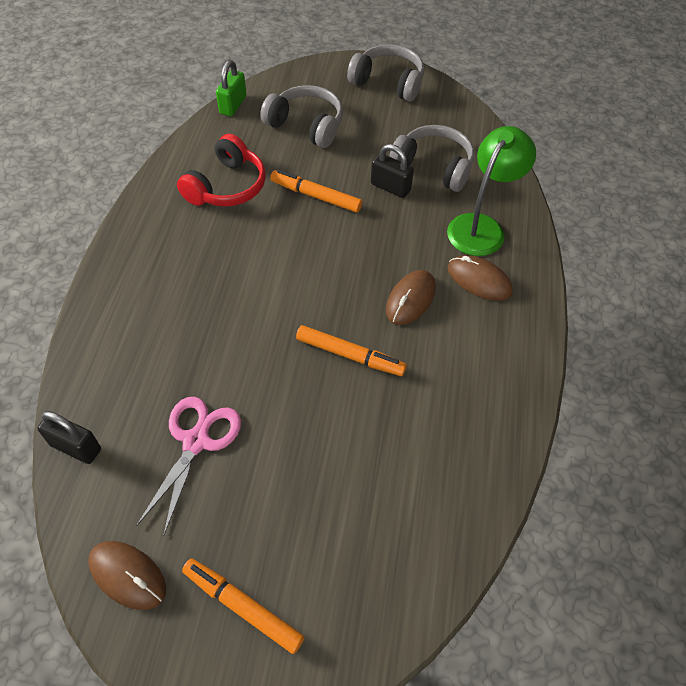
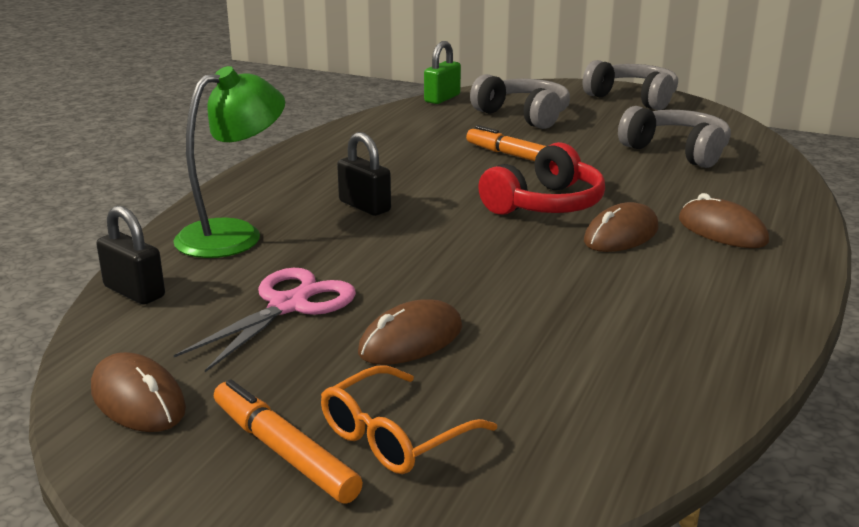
camera: 15 degrees right, 30 degrees down
red headphones [177,134,266,207] -> red headphones moved to [478,142,605,215]
orange marker [296,325,407,376] -> none
black padlock [371,144,414,198] -> black padlock moved to [337,132,391,216]
green lamp [447,126,536,256] -> green lamp moved to [173,66,285,258]
none -> orange glasses [321,366,497,474]
none -> brown mouse [358,299,462,365]

